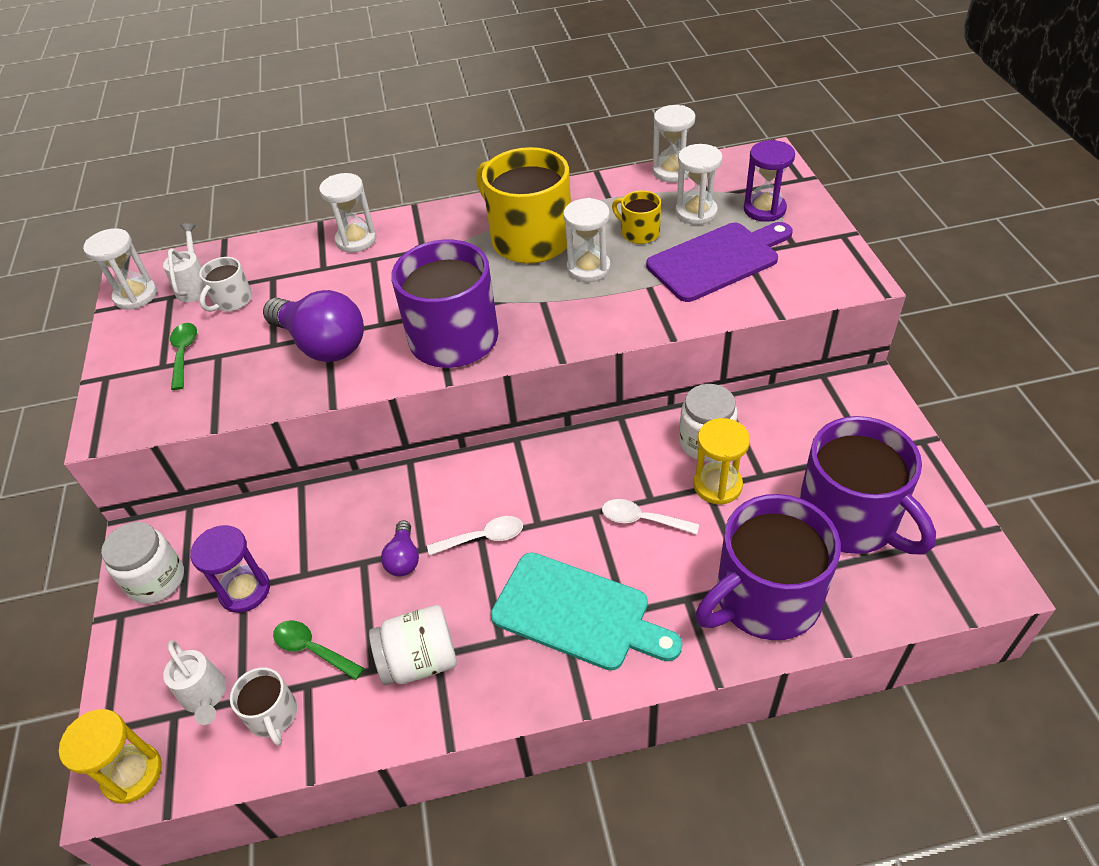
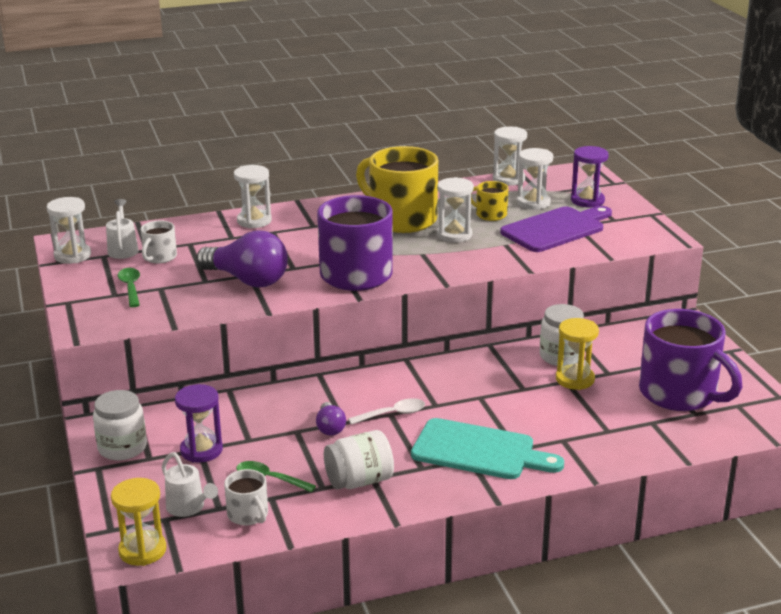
camera: 10 degrees left, 20 degrees down
white spoon [602,499,699,535] -> none
purple mug [695,494,841,640] -> none

